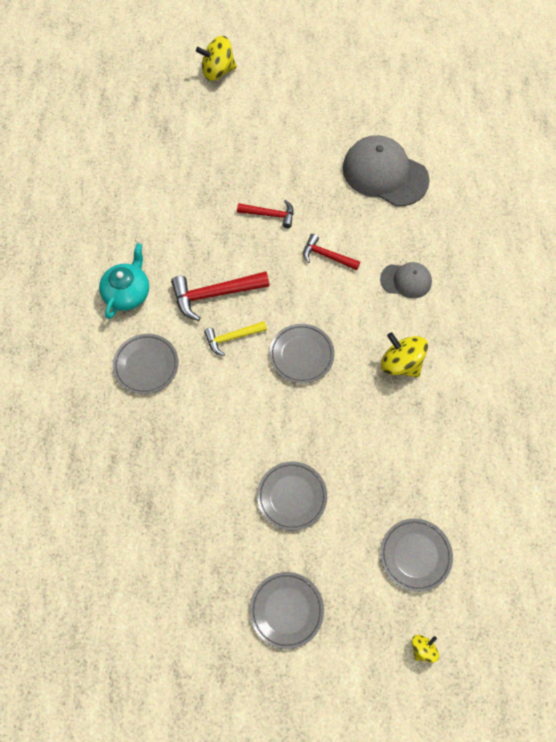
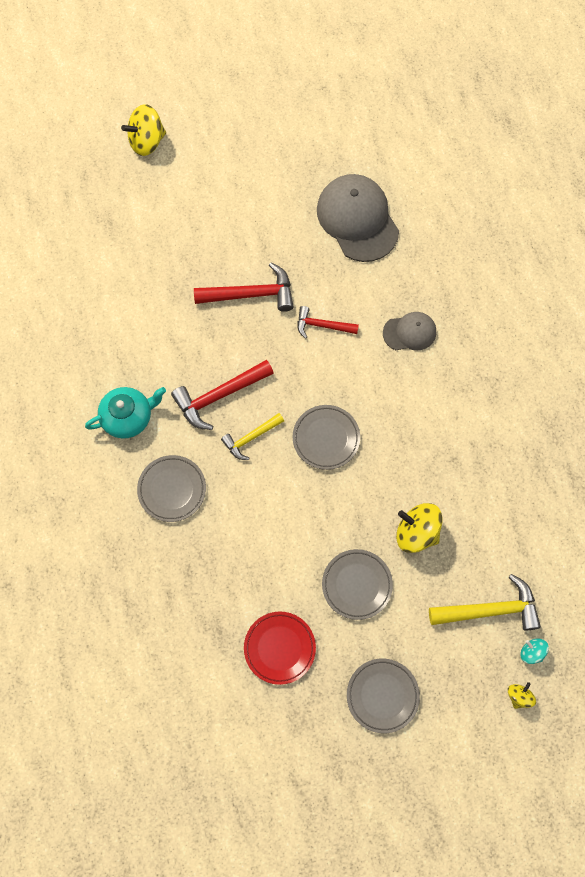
camera: 15 degrees left, 5 degrees up
turquoise teapot [99,243,149,319] -> turquoise teapot turned 60 degrees clockwise [85,387,166,439]
red hammer [237,200,293,228] -> red hammer [194,262,294,312], size x1.60
grey cap [343,135,430,207] -> grey cap turned 45 degrees clockwise [317,174,399,262]
grey plate [380,518,453,592] -> yellow hammer [429,574,541,630]
yellow spinning top [381,332,428,377] -> yellow spinning top moved to [396,503,443,553]
none -> red plate [244,611,316,685]
none -> turquoise spinning top [521,638,549,664]

